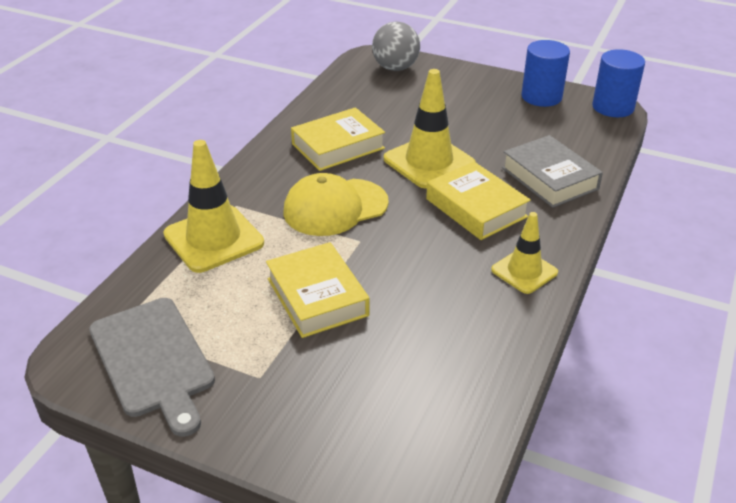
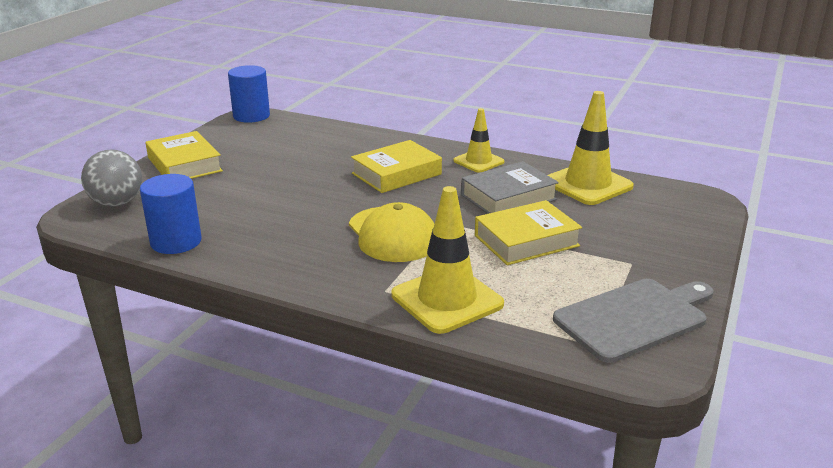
camera: 90 degrees left, 10 degrees down
yellow book [291,107,385,171] -> yellow book moved to [146,131,223,179]
yellow traffic cone [384,69,476,189] -> yellow traffic cone moved to [548,91,634,205]
grey book [502,135,603,208] -> grey book moved to [461,161,559,214]
blue cylinder [521,40,570,107] -> blue cylinder moved to [140,174,202,254]

